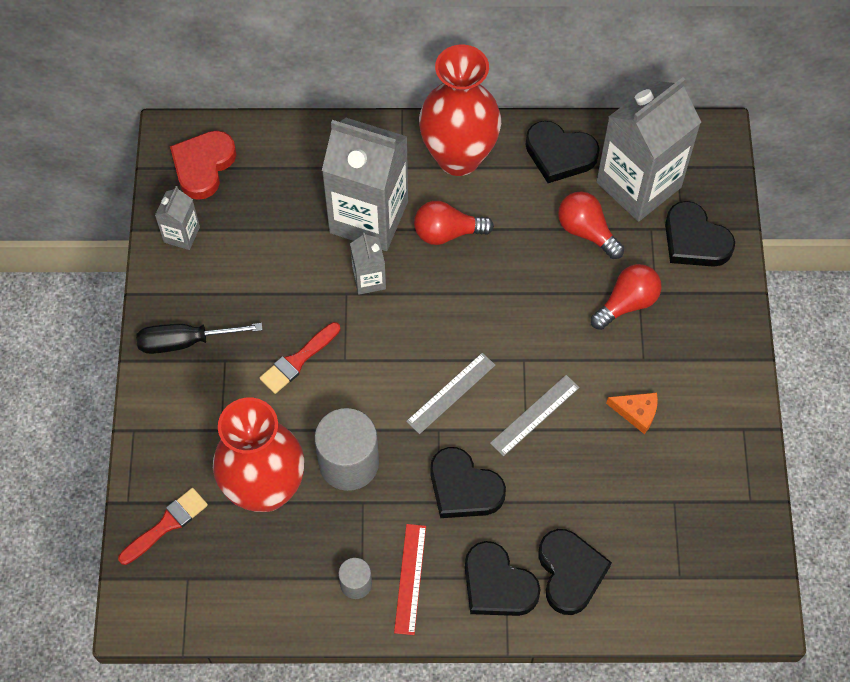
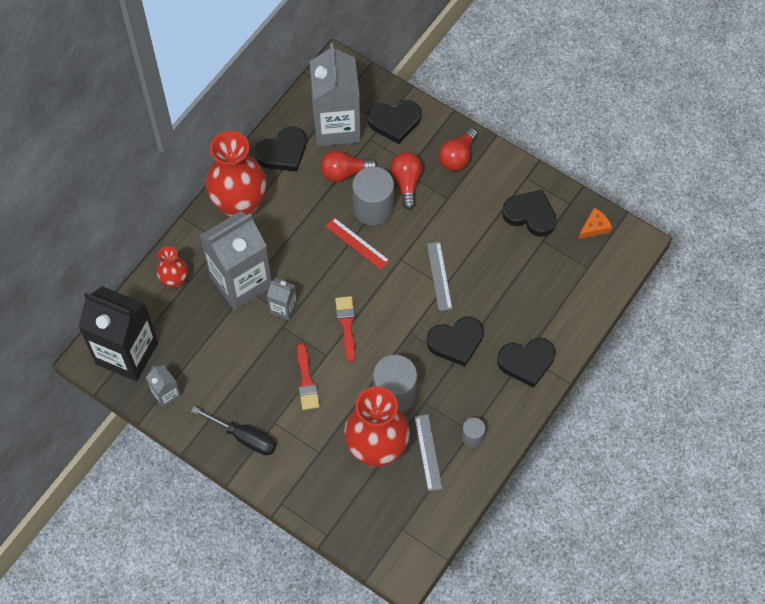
camera: 55 degrees left, 0 degrees up
red brush [118,488,208,565] -> red brush moved to [335,296,356,362]
black screwdriver [136,323,263,354] -> black screwdriver turned 90 degrees counterclockwise [191,406,276,455]
red heart [170,131,236,200] -> black carton [78,286,158,381]
red ruler [394,524,426,635] -> red ruler moved to [325,218,390,270]
grey ruler [406,353,495,434] -> grey ruler moved to [415,414,442,491]
red light bulb [414,201,494,245] -> red light bulb moved to [439,128,478,171]
black heart [538,529,612,615] -> black heart moved to [502,190,556,237]
orange cheese [606,393,658,434] -> orange cheese moved to [578,208,612,239]
none -> red vase [157,246,188,289]
none -> grey cylinder [352,167,394,226]

